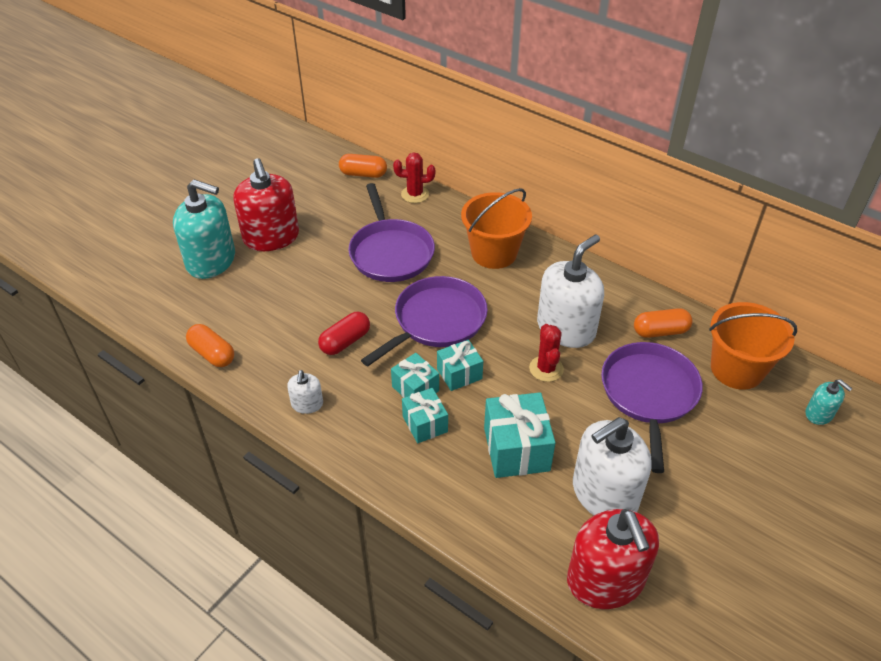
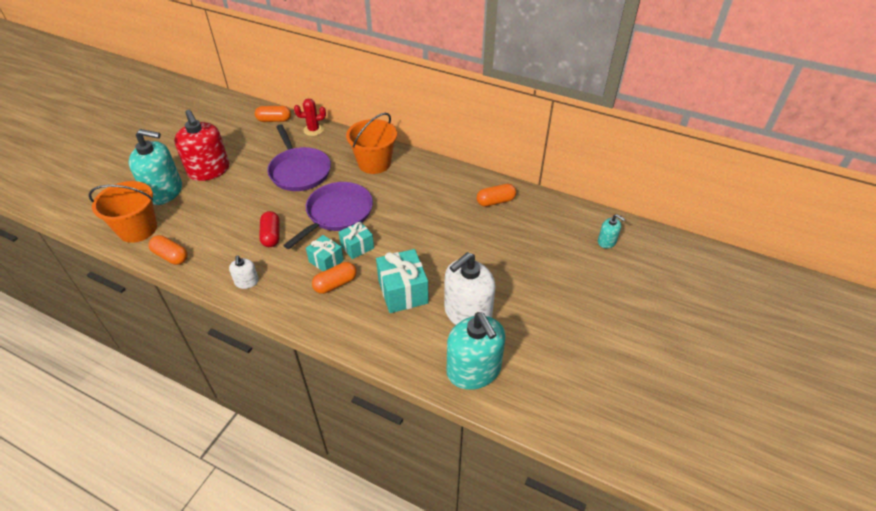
camera: 10 degrees left, 0 degrees up
red capsule [318,312,370,355] -> red capsule turned 45 degrees counterclockwise [259,211,280,247]
turquoise gift [402,388,448,443] -> orange capsule [312,262,357,294]
red cactus [529,324,564,382] -> none
white soap dispenser [537,234,604,348] -> none
red soap dispenser [567,509,659,609] -> turquoise soap dispenser [447,312,506,390]
purple pan [601,342,703,473] -> none
orange bucket [709,302,797,390] -> orange bucket moved to [89,181,157,243]

